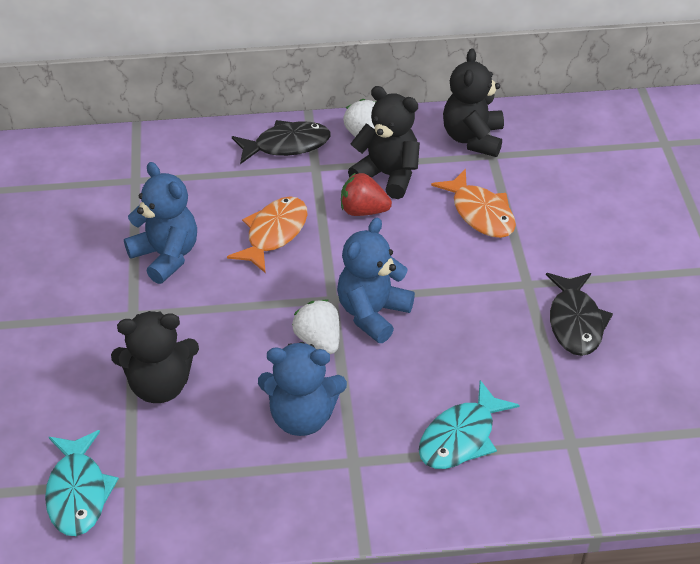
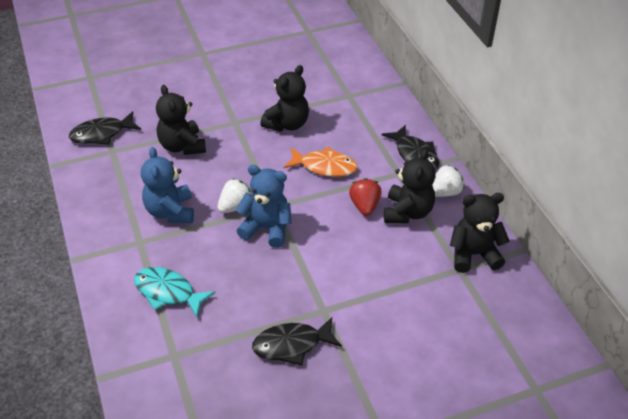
camera: 75 degrees right, 0 degrees up
turquoise fish [45,430,119,536] -> black fish [69,111,141,145]
blue teddy bear [124,162,197,284] -> black teddy bear [260,65,309,132]
orange fish [431,169,516,238] -> none

